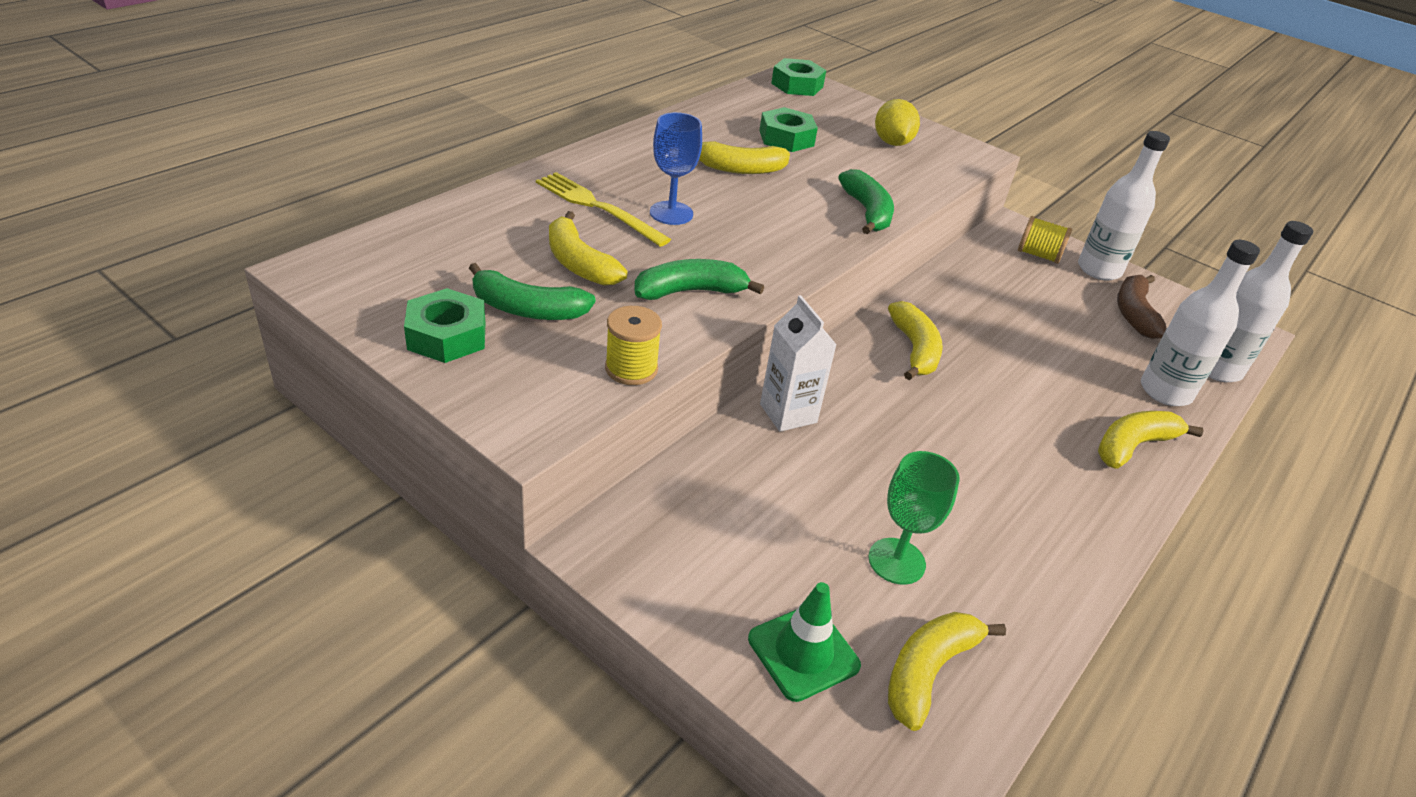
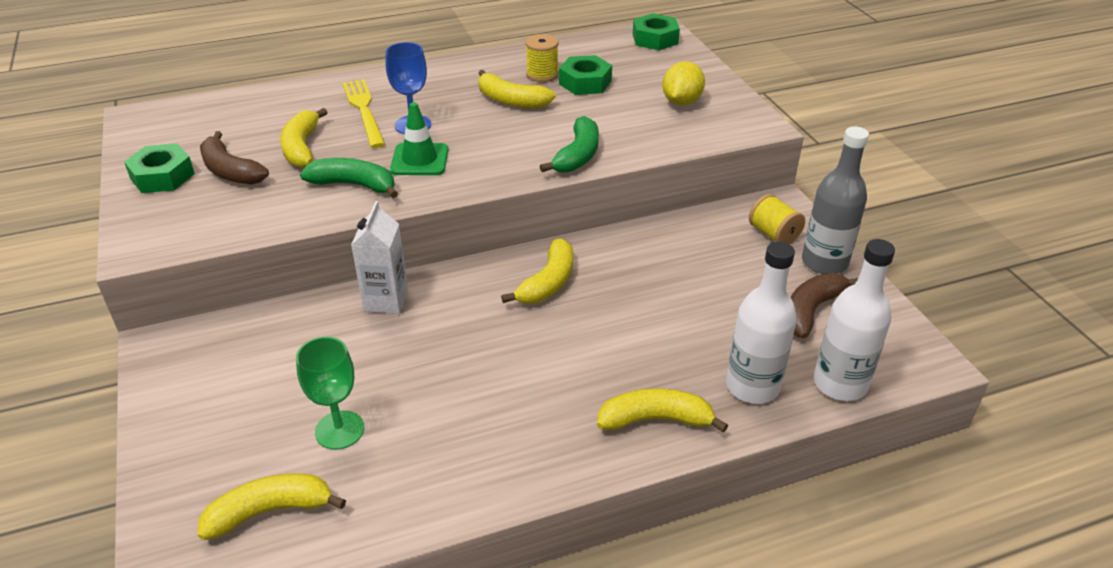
camera: 35 degrees right, 0 degrees up
green banana [469,263,596,320] -> brown banana [200,131,269,185]
yellow spool [605,306,662,385] -> yellow spool moved to [526,34,559,82]
green traffic cone [748,582,861,702] -> green traffic cone moved to [390,102,449,175]
white bottle [1078,131,1170,281] -> grey bottle [802,126,869,274]

